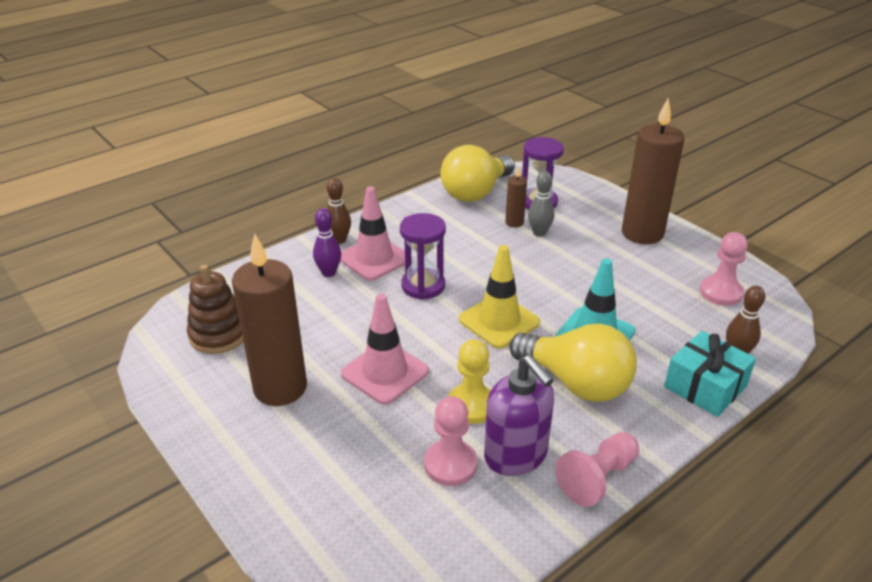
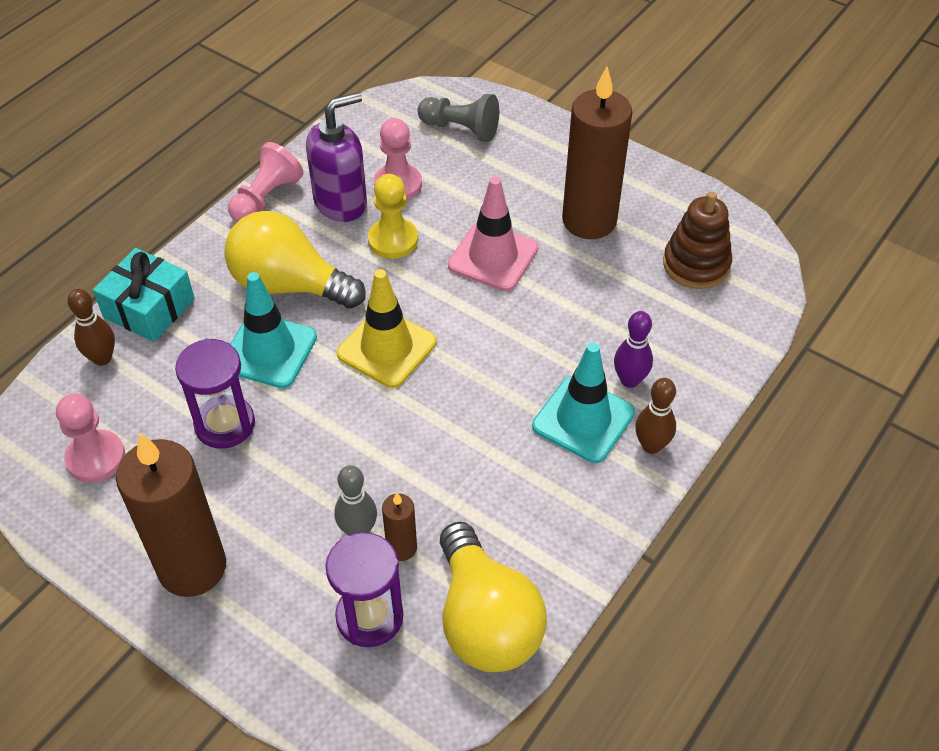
camera: 165 degrees right, 15 degrees up
pink traffic cone [340,186,405,281] -> turquoise traffic cone [532,342,635,463]
purple hourglass [400,213,446,300] -> purple hourglass moved to [175,338,255,449]
yellow light bulb [440,145,515,202] -> yellow light bulb turned 135 degrees clockwise [440,522,547,672]
purple soap dispenser [484,355,554,476] -> purple soap dispenser turned 105 degrees clockwise [306,92,367,222]
none -> grey pawn [417,94,499,142]

